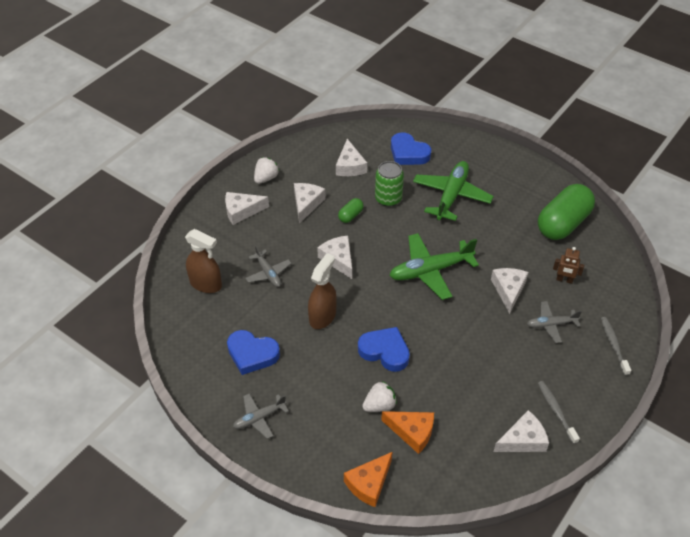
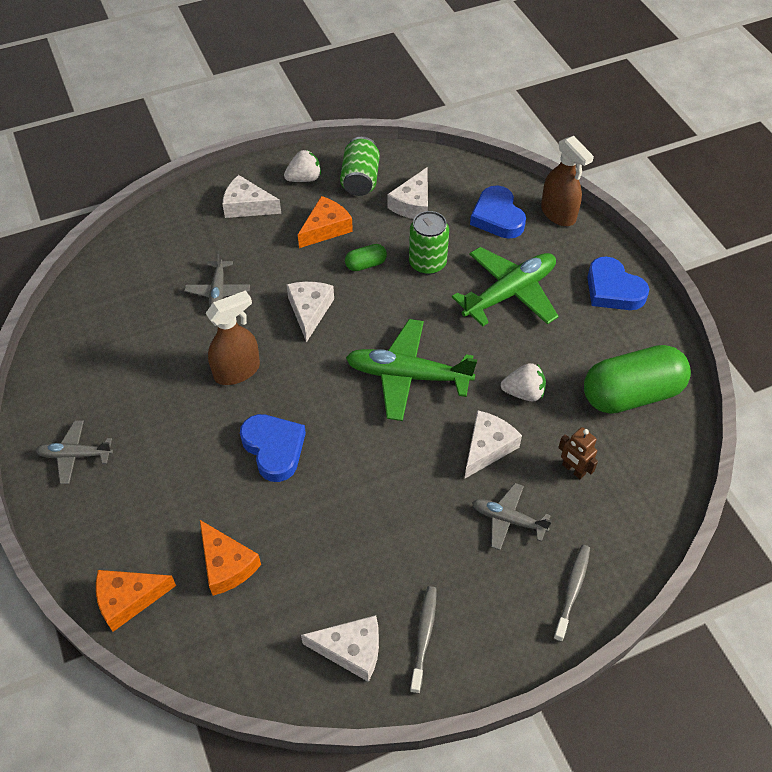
camera: 30 degrees right, 5 degrees up
brown spray bottle [185,229,222,293] -> brown spray bottle moved to [541,136,594,226]
blue heart [227,330,280,375] -> blue heart moved to [587,257,649,310]
white cheese [294,183,326,224] -> orange cheese [298,196,353,248]
white strawberry [362,381,397,412] -> white strawberry moved to [501,363,546,402]
none -> green can [340,137,380,196]

